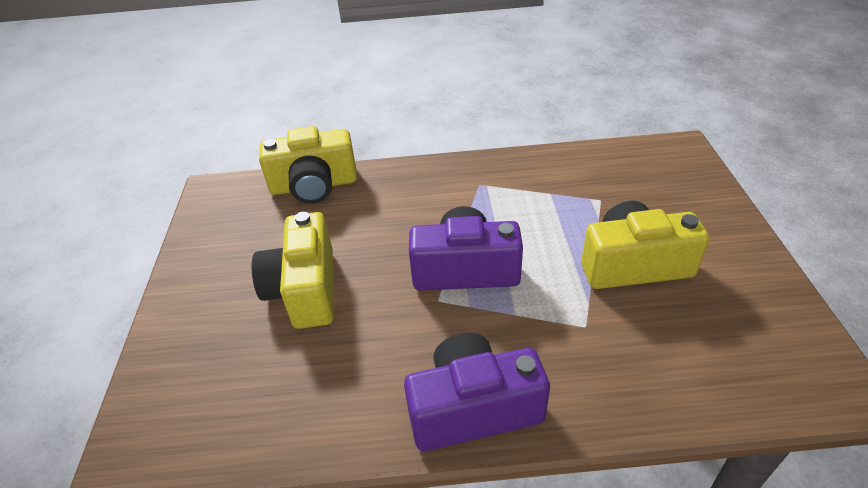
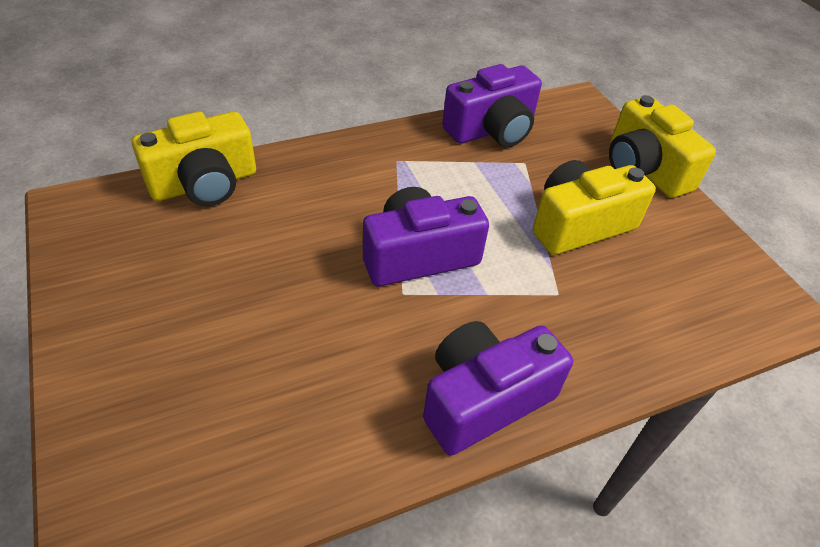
camera: 25 degrees left, 5 degrees up
yellow camera [251,212,334,329] -> yellow camera moved to [609,95,716,198]
none -> purple camera [442,64,542,147]

